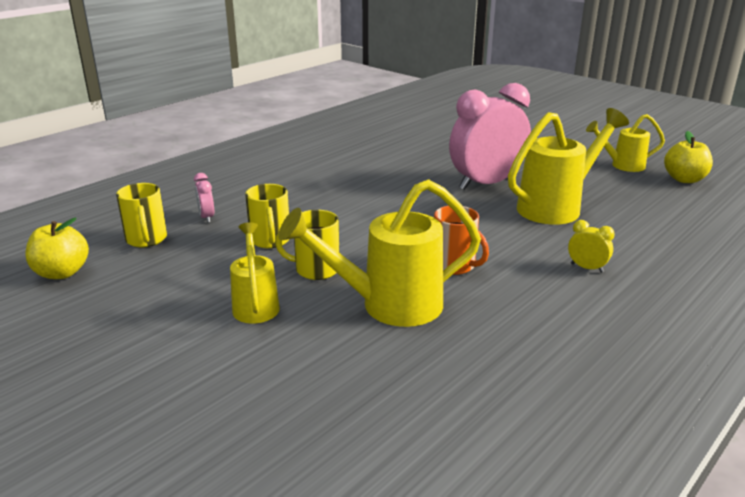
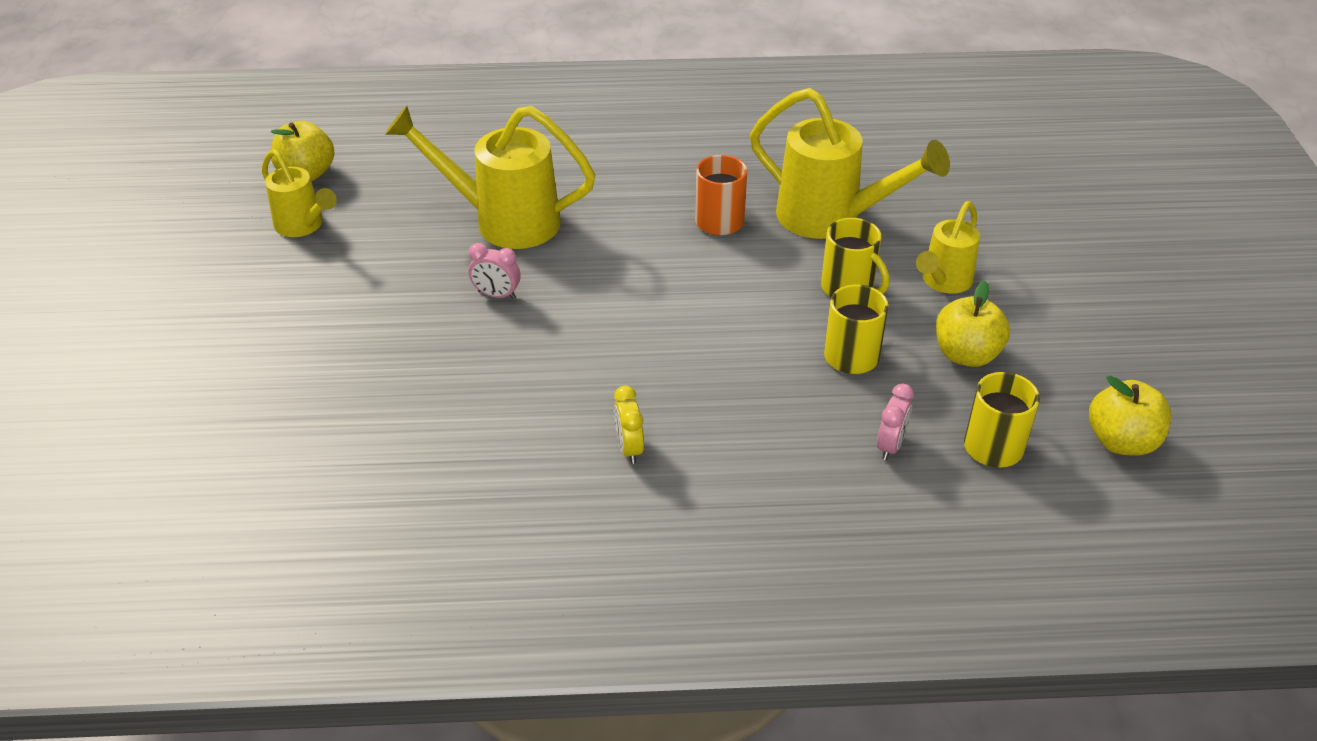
camera: 135 degrees left, 15 degrees up
pink clock [449,83,531,190] -> pink clock [469,243,520,299], size x0.40
yellow clock [568,220,615,273] -> yellow clock moved to [614,385,644,464]
none -> yellow apple [936,281,1010,367]

